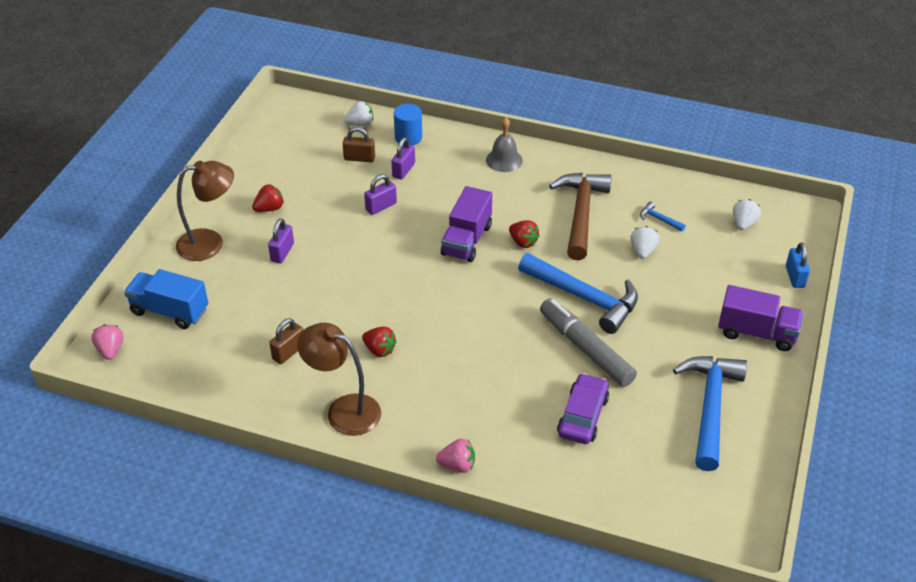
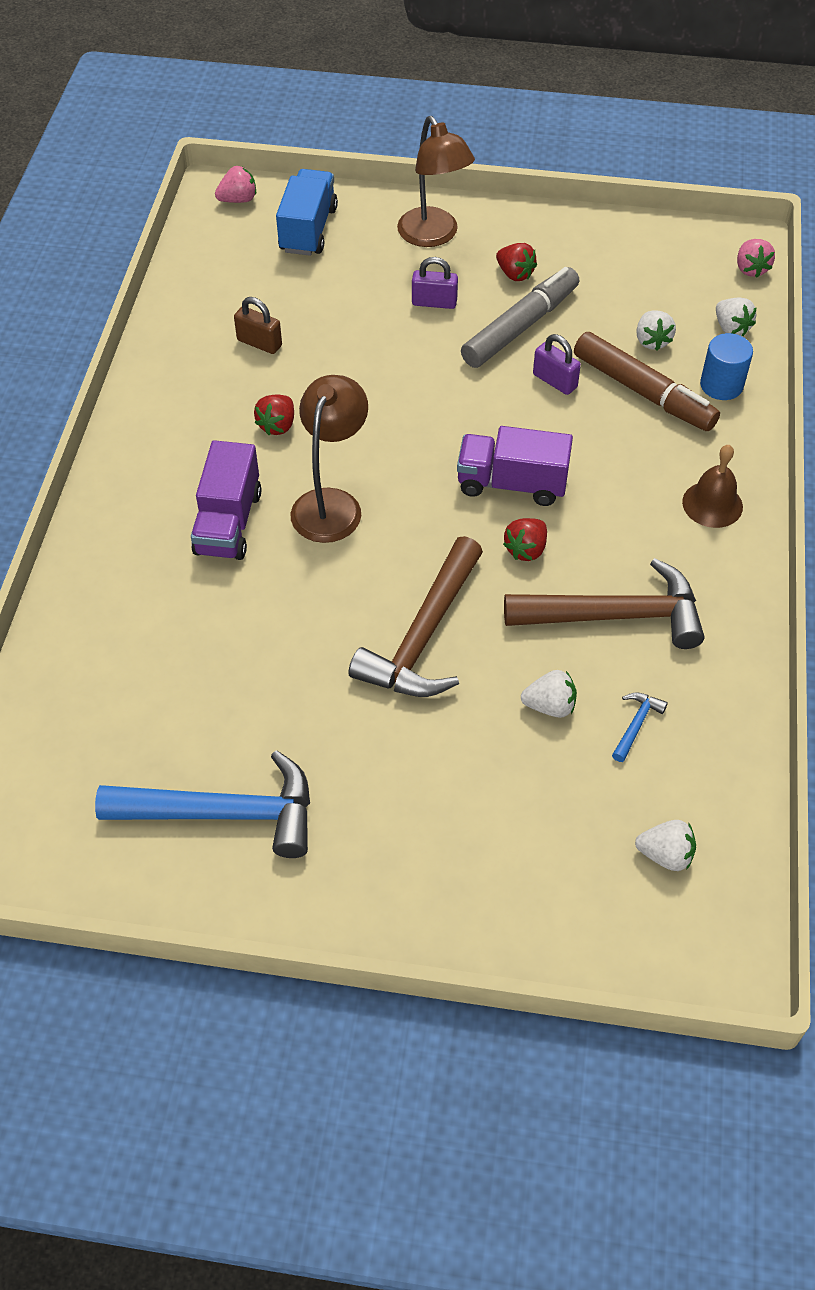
camera: 80 degrees right, 10 degrees up
brown lamp [297,323,381,436] -> brown lamp moved to [290,375,368,543]
brown padlock [343,127,375,162] -> white strawberry [636,310,676,351]
purple padlock [391,137,415,180] -> brown marker [574,332,720,431]
pink strawberry [436,438,475,473] -> pink strawberry moved to [737,239,775,278]
grey bell [486,117,523,172] -> brown bell [682,445,743,528]
blue hammer [518,253,638,334] -> brown hammer [348,536,483,697]
grey marker [540,299,637,387] -> grey marker moved to [461,267,579,368]
purple car [557,373,609,444] -> none
purple truck [718,285,804,351] -> purple truck moved to [191,440,261,560]
blue padlock [786,242,810,288] -> none

